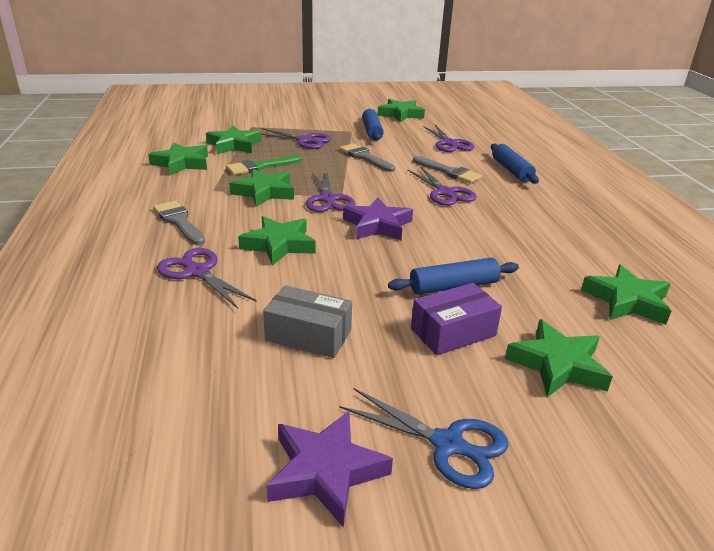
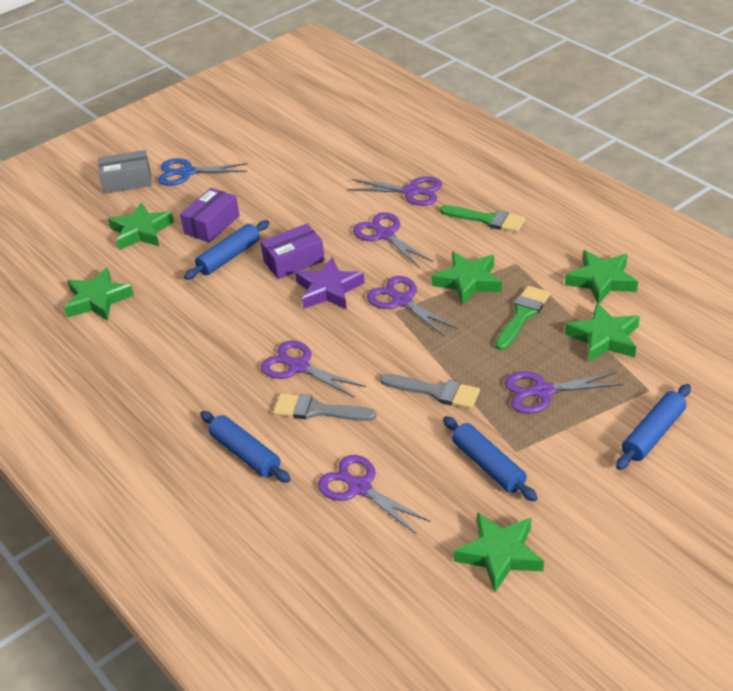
camera: 155 degrees right, 10 degrees up
grey brush [153,201,205,245] -> green brush [440,205,526,232]
green star [238,216,316,266] -> purple scissors [353,212,433,268]
grey box [263,285,352,358] -> grey box moved to [98,150,152,194]
purple star [266,411,393,528] -> none
none -> purple box [260,224,325,279]
none -> blue rolling pin [616,384,691,470]

